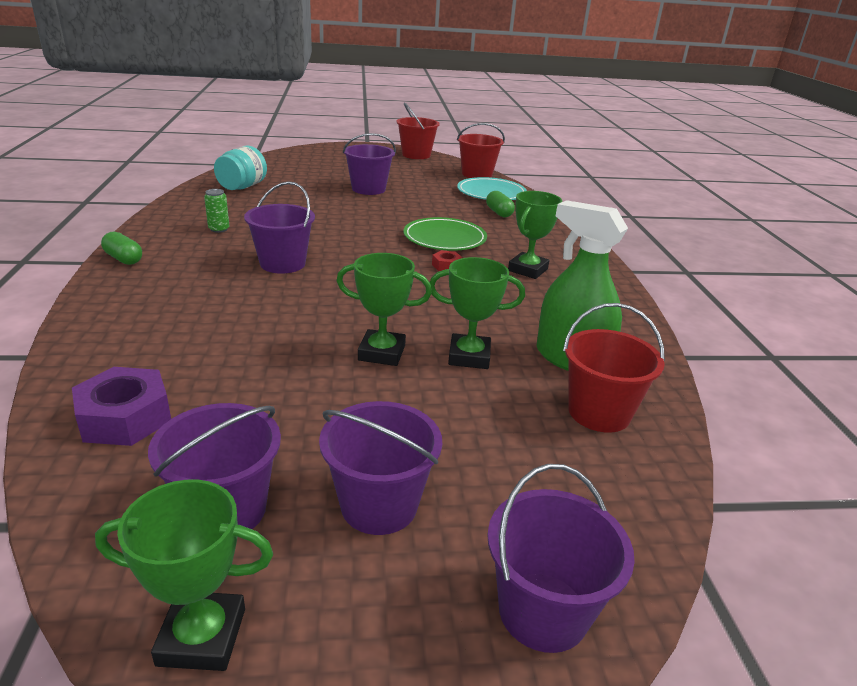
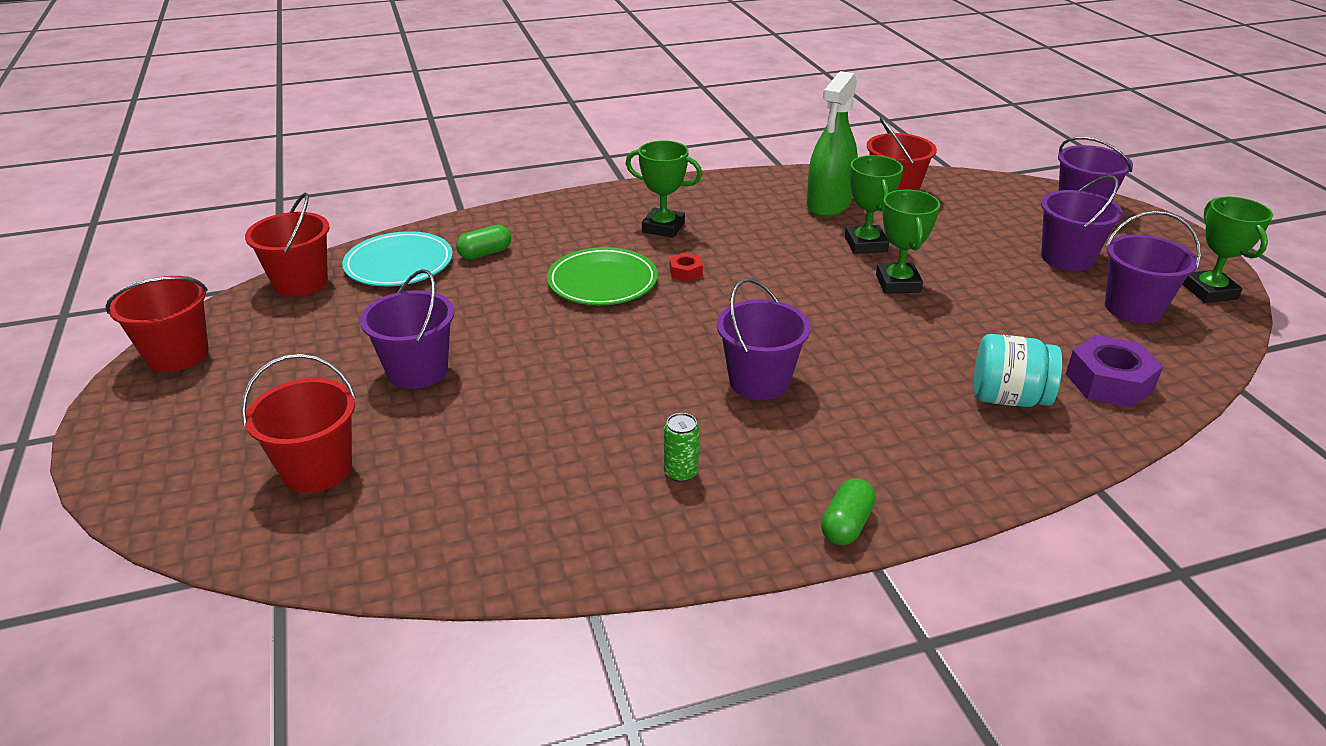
camera: 100 degrees left, 5 degrees up
turquoise jar [214,146,267,190] -> turquoise jar moved to [974,334,1062,407]
none -> red bucket [241,354,356,493]

